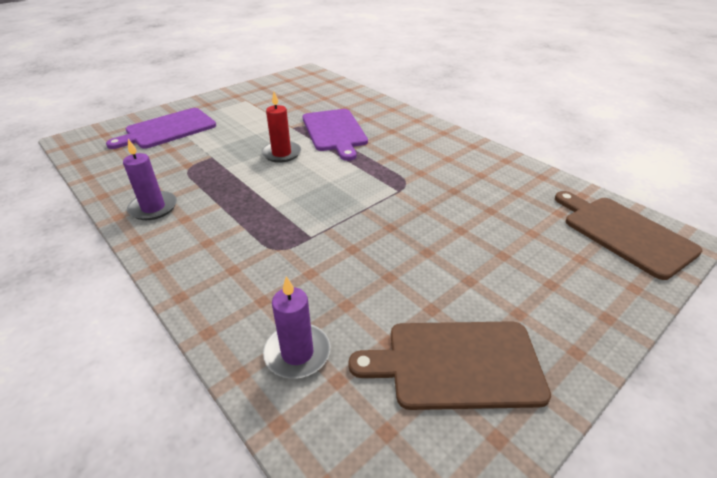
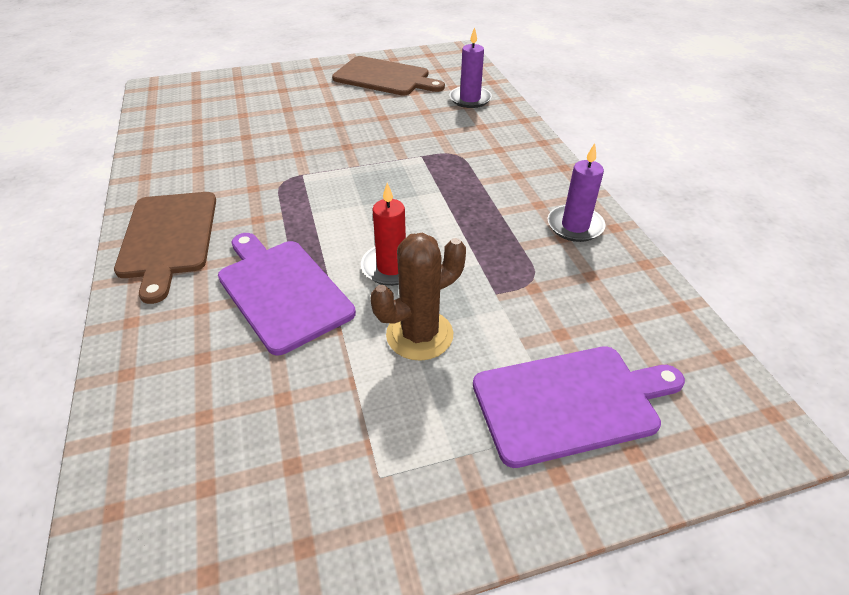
camera: 155 degrees left, 5 degrees up
purple cutting board [302,109,368,161] -> purple cutting board turned 45 degrees counterclockwise [218,233,356,355]
brown cutting board [555,191,702,280] -> brown cutting board moved to [114,192,216,304]
none -> brown cactus [371,233,466,361]

